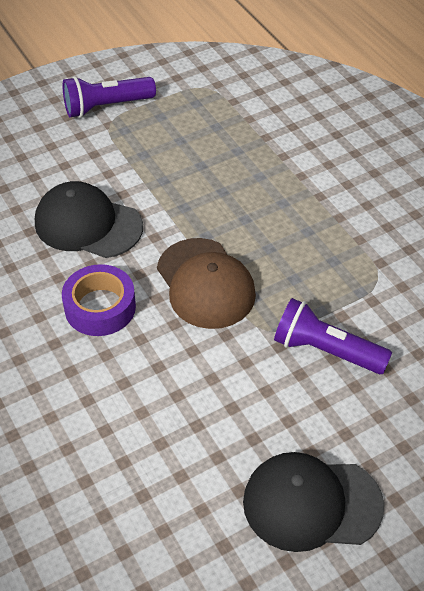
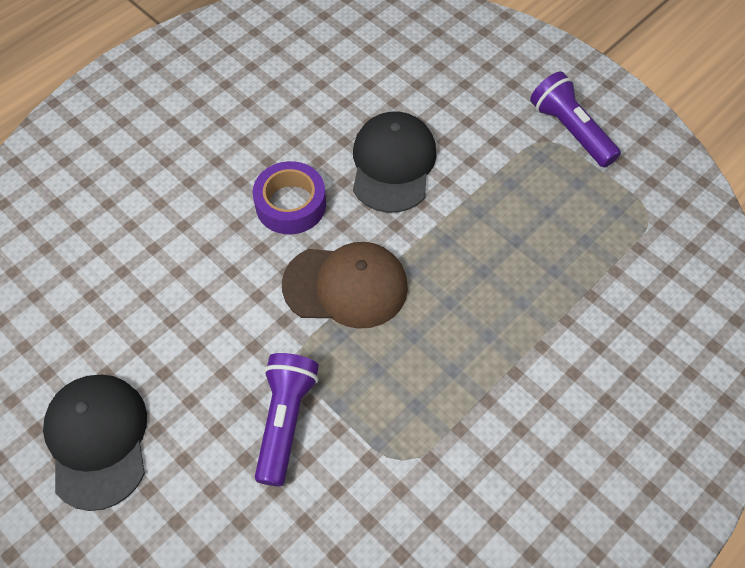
camera: 75 degrees right, 10 degrees up
brown cap [157,238,256,329] -> brown cap turned 135 degrees counterclockwise [282,242,408,329]

